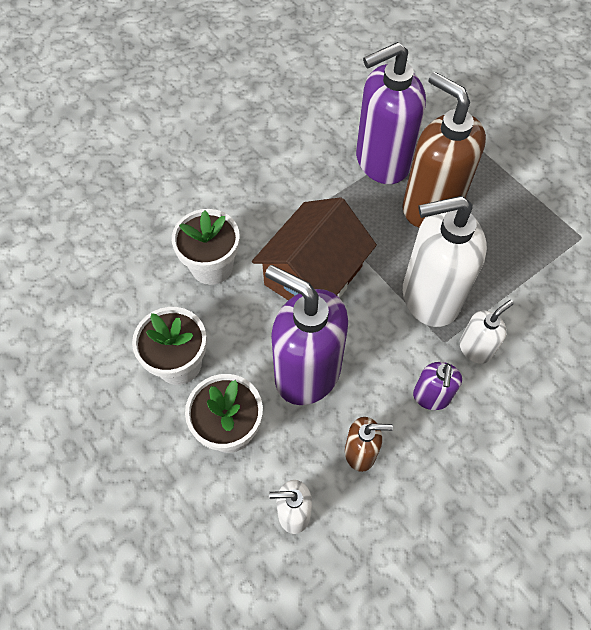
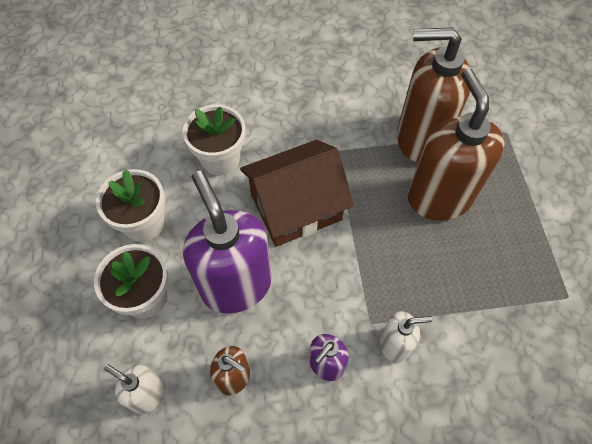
camera: 30 degrees right, 0 degrees up
purple soap dispenser [356,42,426,184] -> brown soap dispenser [397,27,470,163]
white soap dispenser [403,196,487,327] -> none

